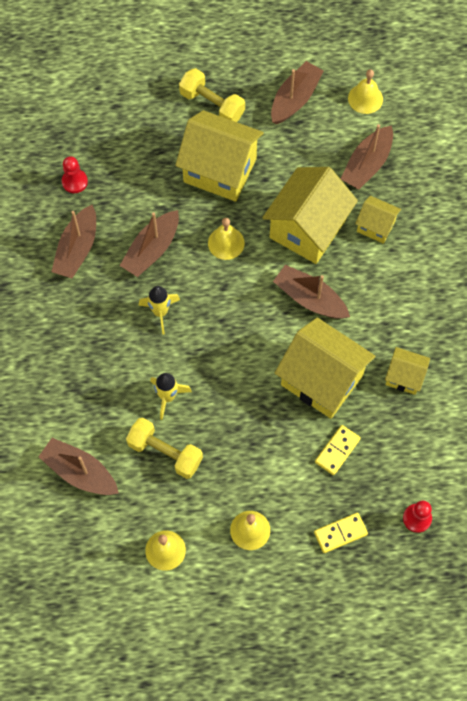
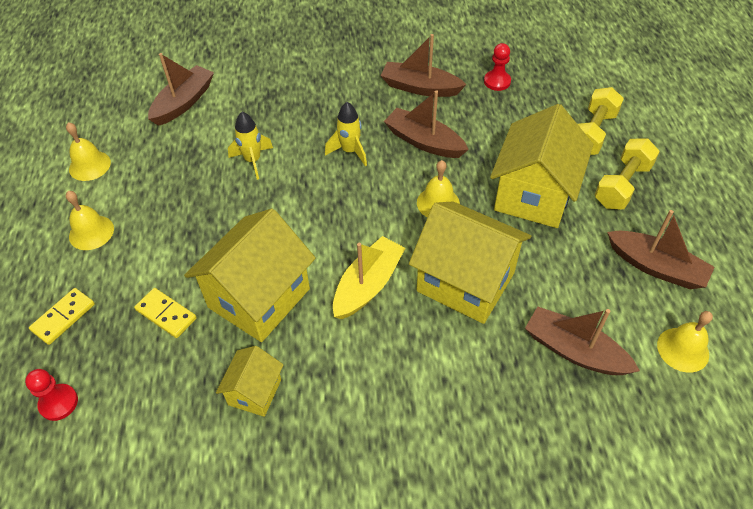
camera: 90 degrees right, 15 degrees down
yellow dumbbell [126,418,203,479] -> yellow dumbbell moved to [578,87,624,155]
brown boat [273,265,350,319] -> yellow boat [333,236,405,319]
yellow domino [314,513,368,553] -> yellow domino turned 60 degrees clockwise [29,288,95,345]
yellow house [355,196,401,244] -> none

